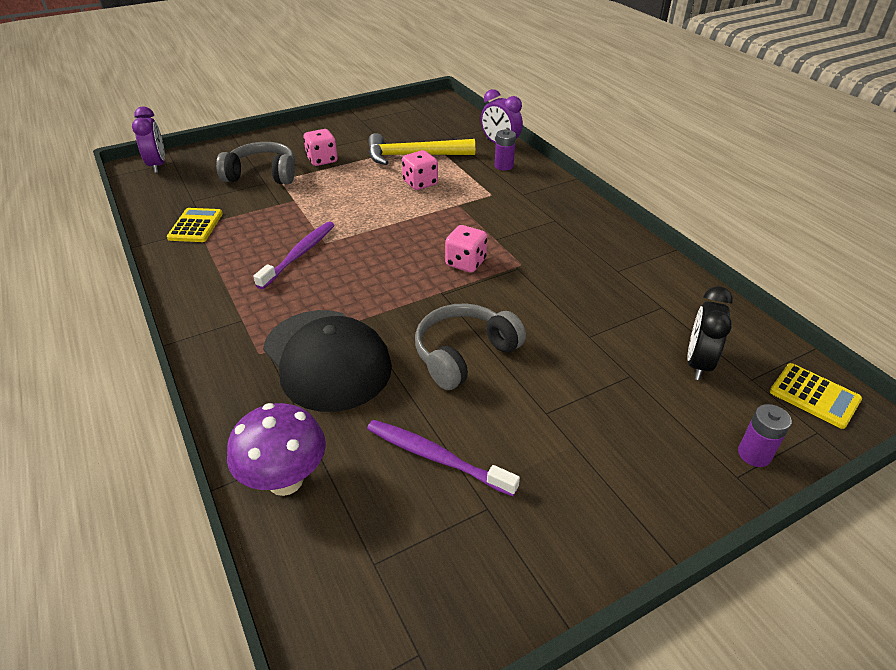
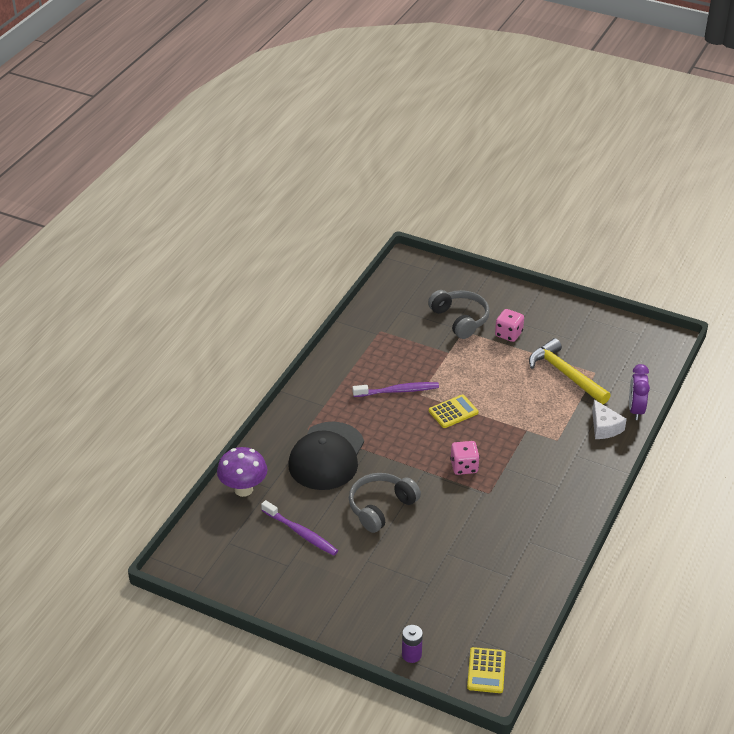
camera: 55 degrees right, 0 degrees up
purple clock [132,107,165,173] -> none
yellow calculator [167,208,223,242] -> yellow calculator moved to [429,395,479,428]
purple toothbrush [367,420,520,496] -> purple toothbrush turned 135 degrees clockwise [261,500,338,556]
pink dice [402,150,438,190] -> none
grey headphones [415,303,526,390] -> grey headphones turned 60 degrees counterclockwise [349,473,421,533]
purple battery [495,129,516,171] -> white cheese [592,400,627,439]
black clock [687,286,733,380] -> none

